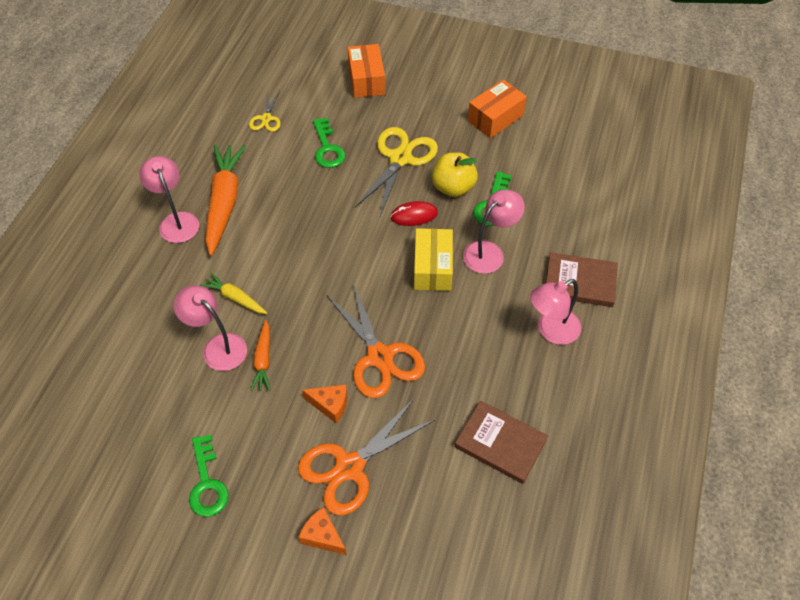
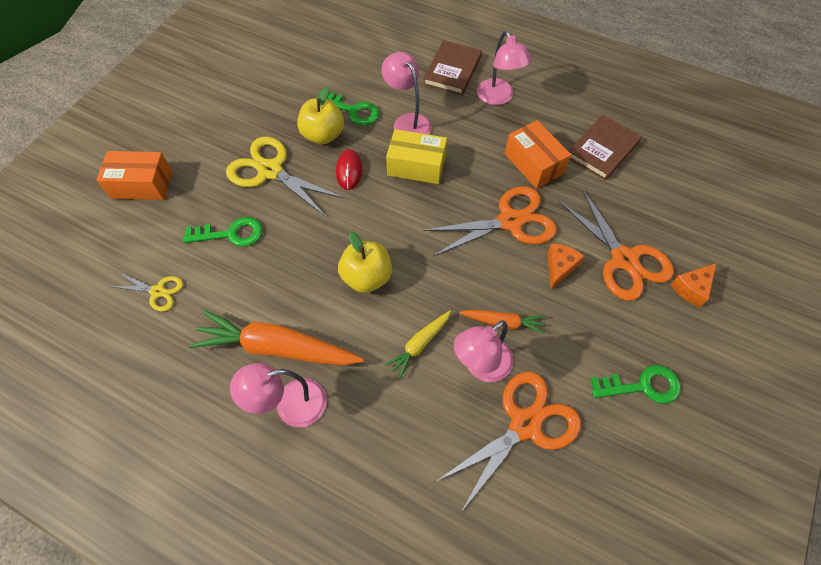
camera: 80 degrees left, 5 degrees up
orange box [468,80,527,138] -> orange box moved to [505,120,571,189]
none -> yellow apple [338,232,392,293]
none -> orange scissors [435,372,581,512]

